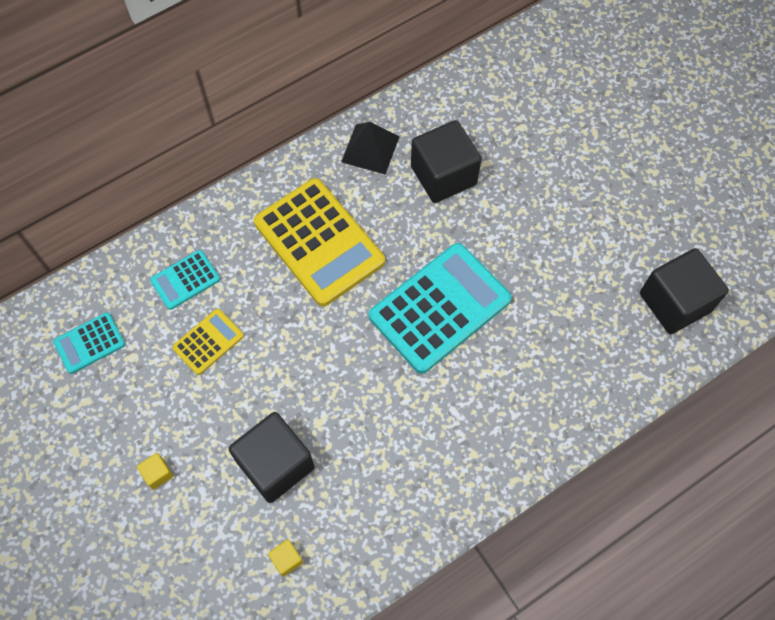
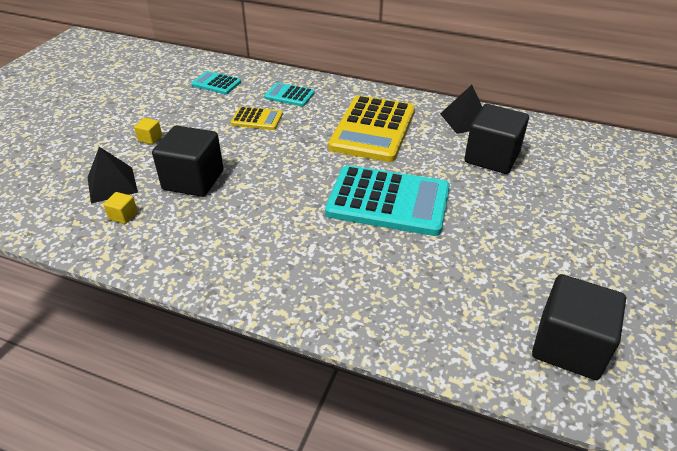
camera: 55 degrees right, 25 degrees down
none -> black pyramid [87,147,138,203]

